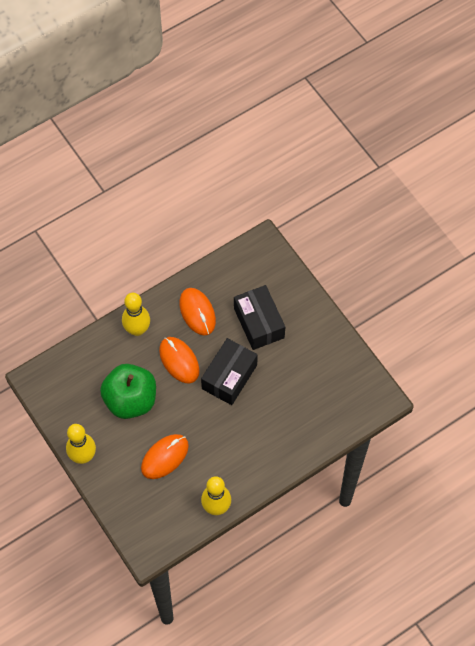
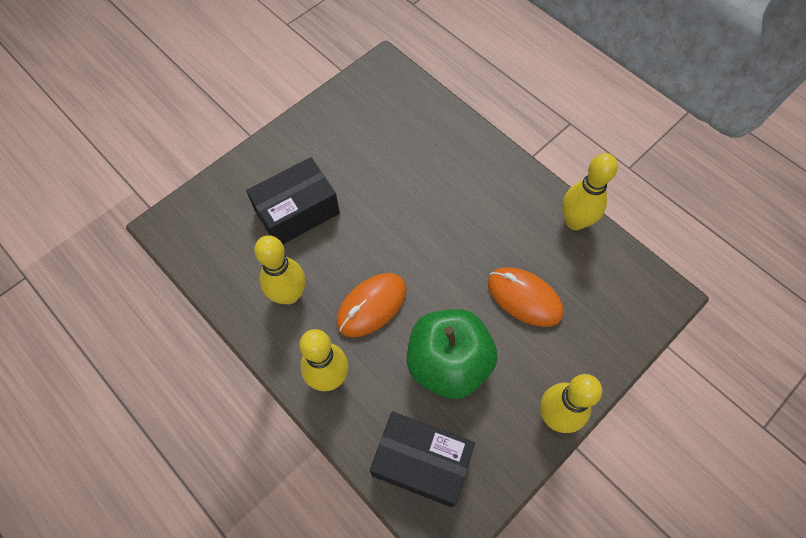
camera: 100 degrees left, 0 degrees up
orange mouse [179,288,216,336] -> yellow bowling pin [254,235,305,304]
black box [201,338,258,405] -> black box moved to [370,412,475,507]

